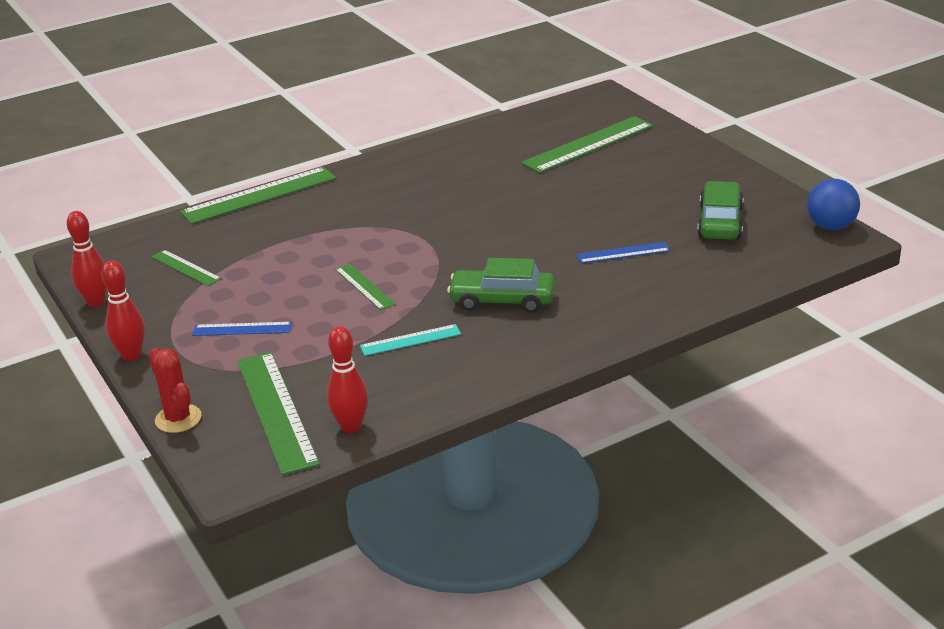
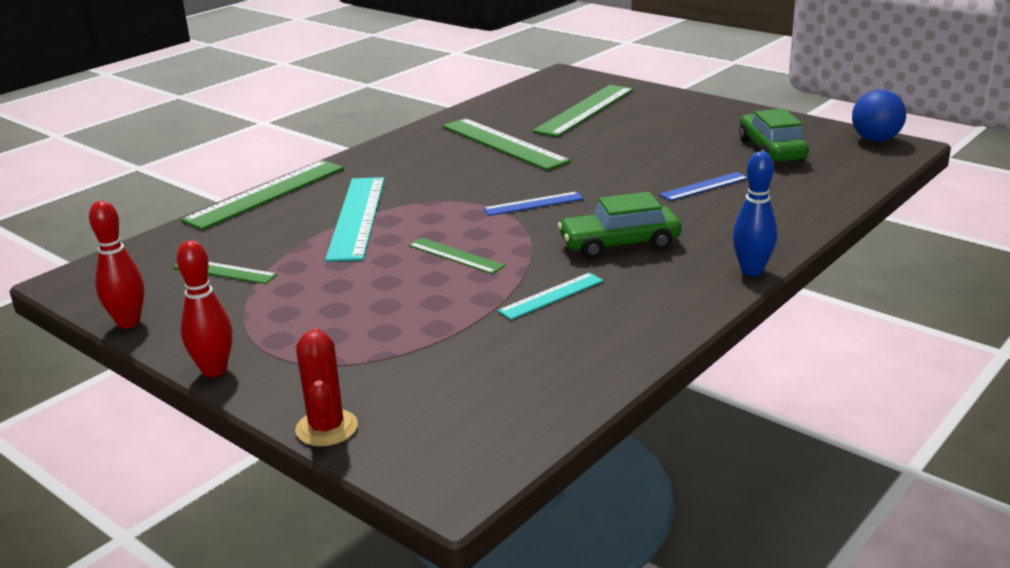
camera: 20 degrees left, 5 degrees down
red cactus [149,348,201,433] -> red cactus turned 45 degrees clockwise [295,328,358,446]
blue ruler [192,322,292,336] -> blue ruler moved to [483,192,584,216]
green ruler [237,352,320,475] -> green ruler moved to [442,118,571,171]
red bowling pin [327,326,368,433] -> none
none -> turquoise ruler [325,177,385,262]
none -> blue bowling pin [733,151,777,276]

